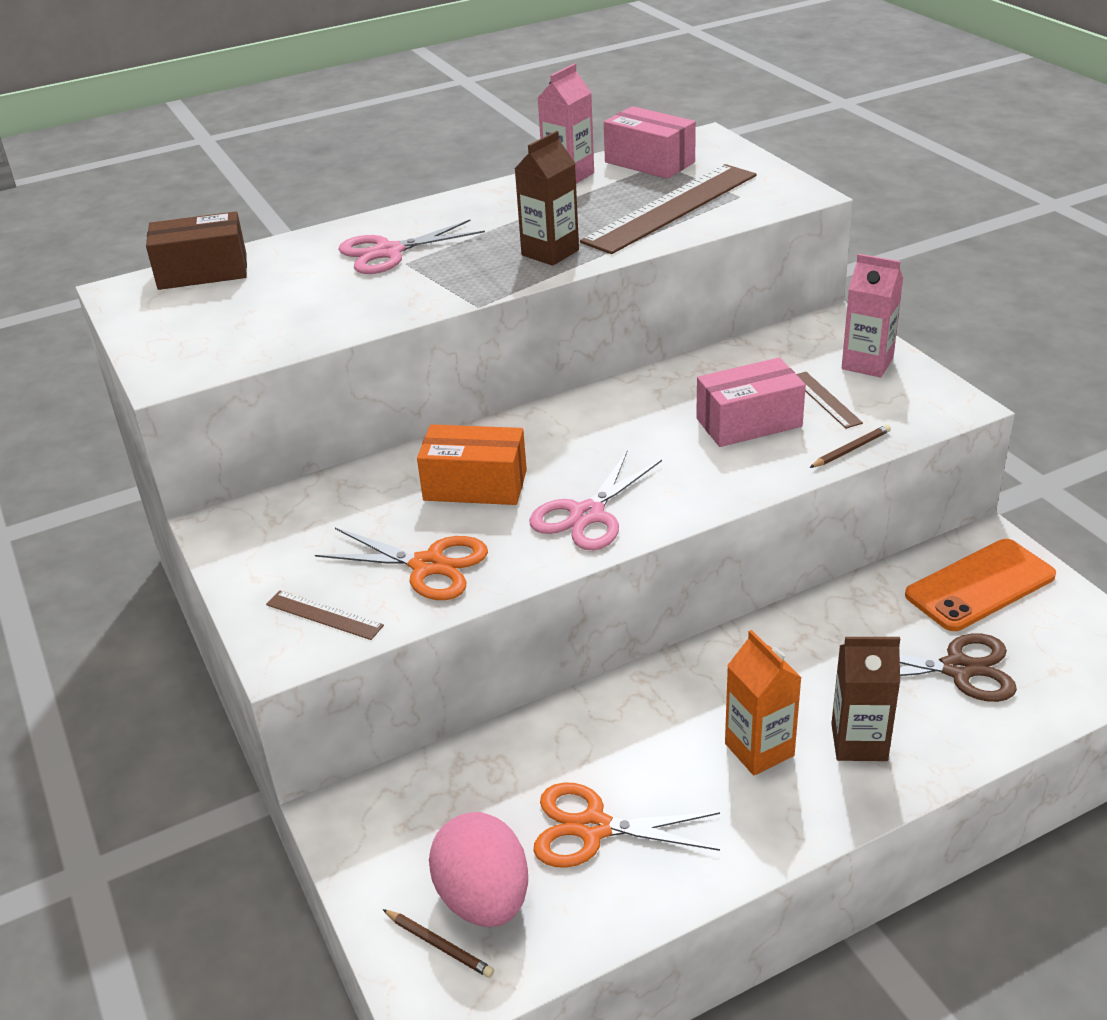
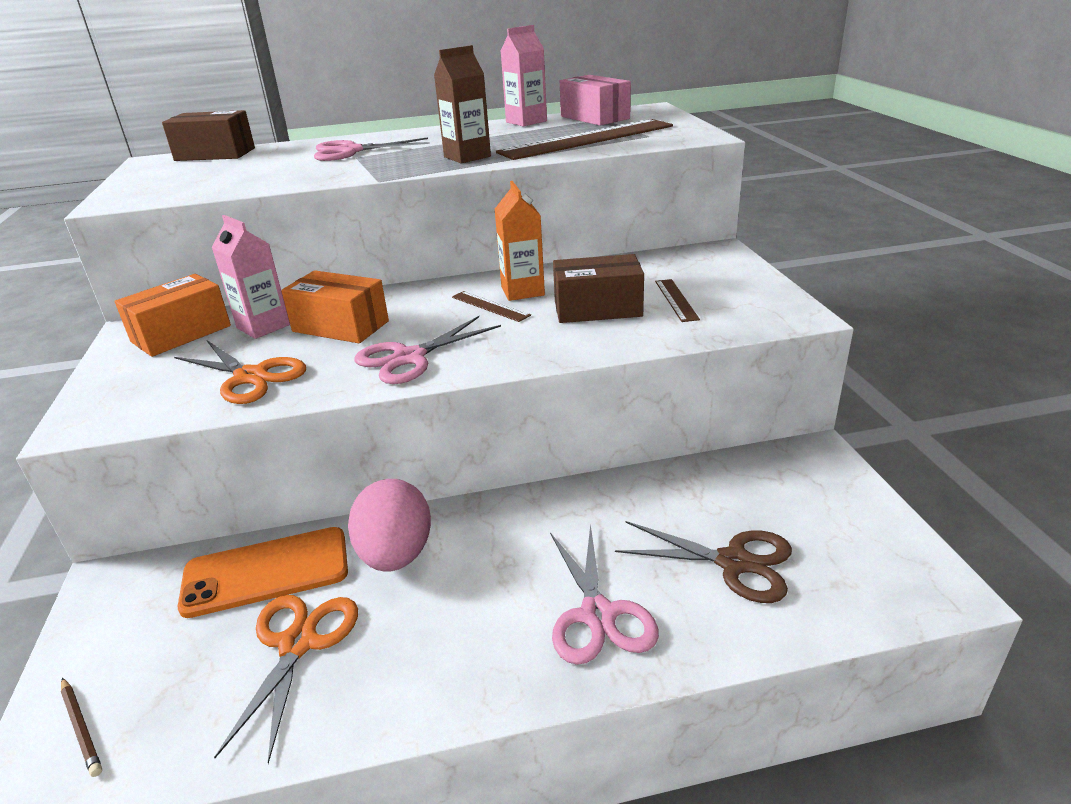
camera: 15 degrees right, 5 degrees down
brown ruler [266,591,384,640] -> brown ruler moved to [452,291,531,322]
pink egg [429,812,528,927] -> pink egg moved to [348,479,431,572]
orange scissors [534,782,720,868] -> orange scissors turned 75 degrees clockwise [214,595,358,764]
pink box [696,358,806,447] -> brown box [553,254,644,323]
orange carton [725,630,802,775] -> orange carton moved to [495,181,545,301]
brown pencil [809,424,891,468] -> none
brown carton [831,637,900,761] -> pink scissors [550,524,659,665]
pink carton [842,254,903,377] -> pink carton moved to [212,215,290,339]
orange phone [905,539,1056,631] -> orange phone moved to [178,527,348,618]
none -> orange box [115,274,231,357]

